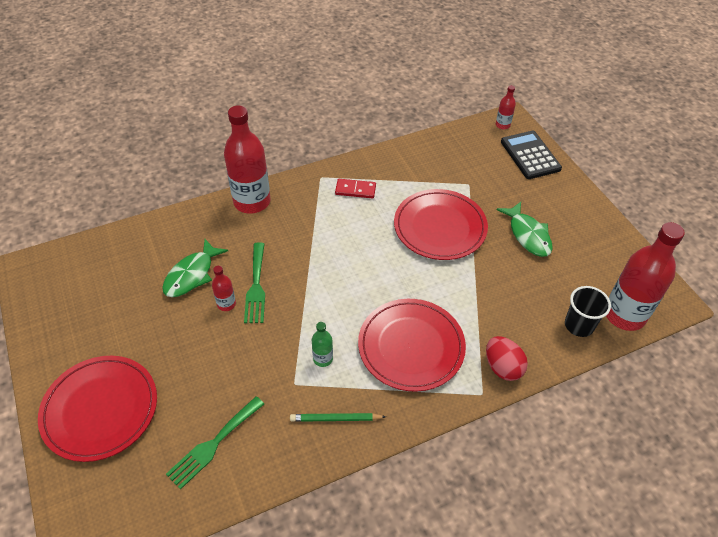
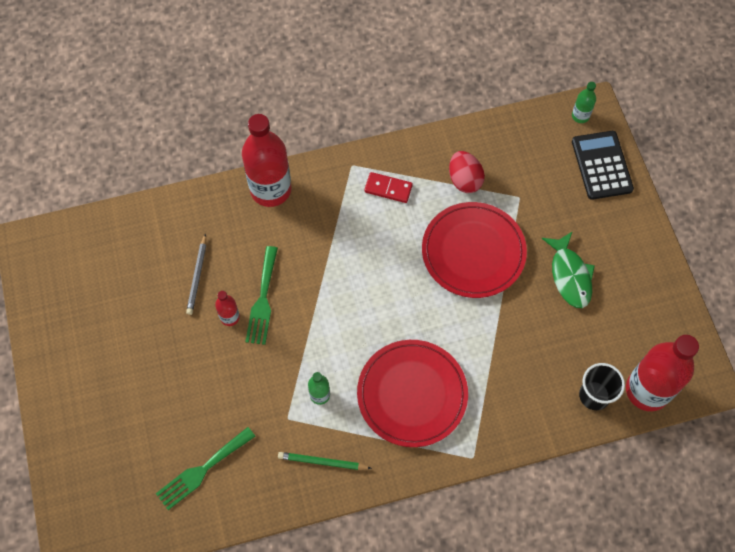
camera: 10 degrees right, 15 degrees up
red plate [38,356,157,462] -> none
green fish [162,239,228,297] -> grey pencil [186,234,206,315]
red egg [486,336,528,381] -> red egg moved to [449,151,485,193]
red bottle [496,85,516,129] -> green bottle [572,82,596,123]

